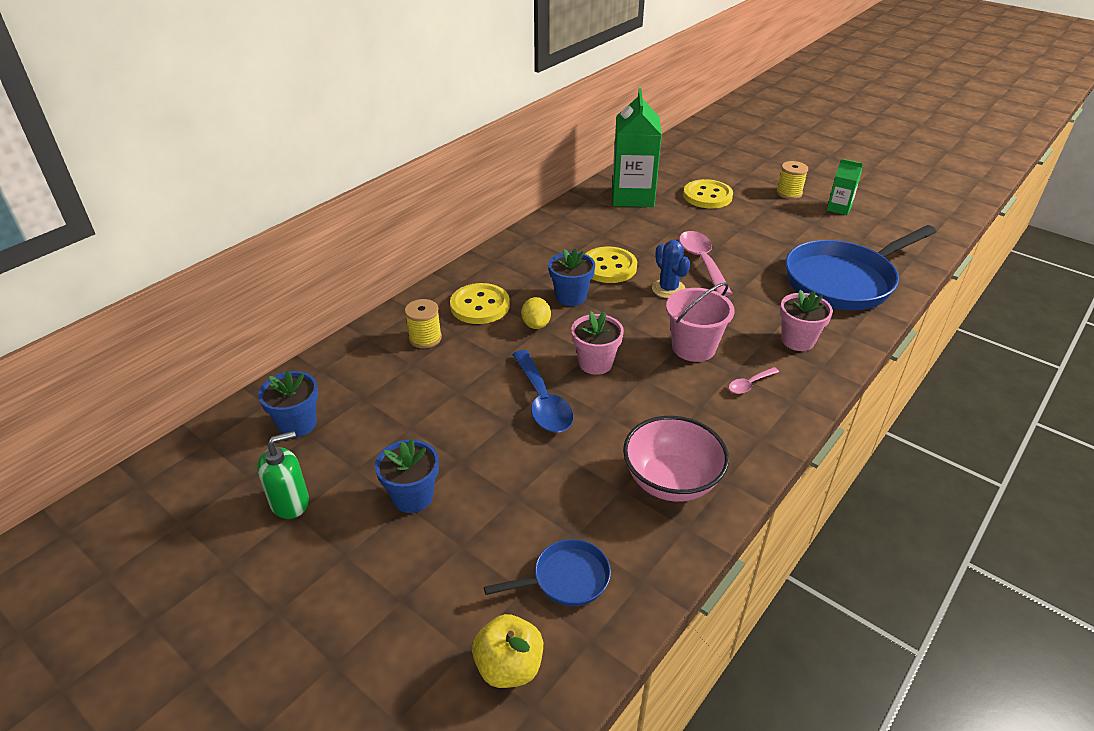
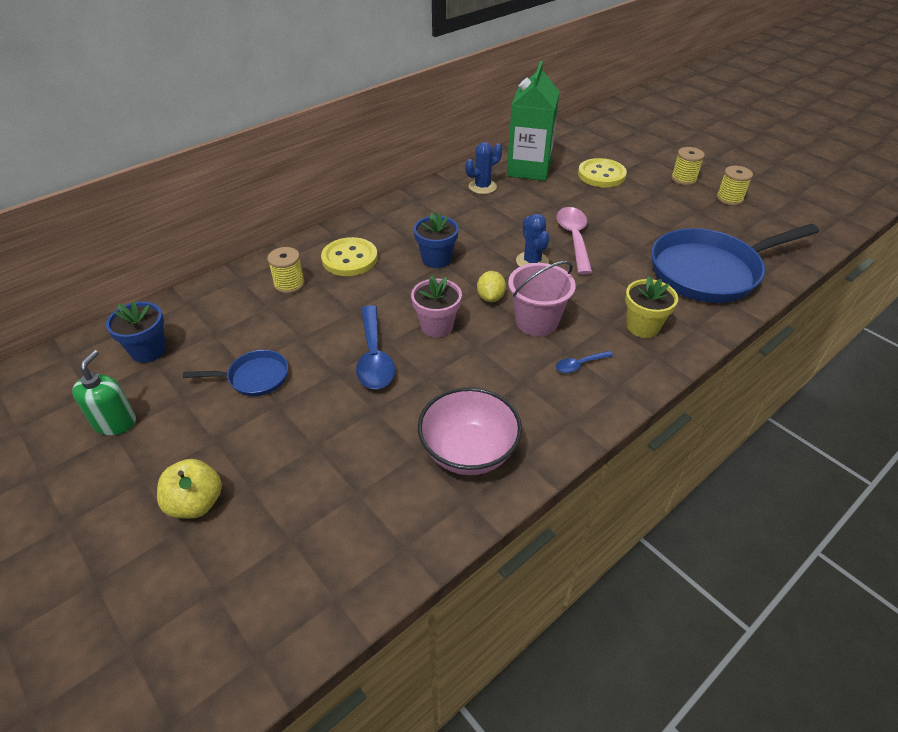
camera: 10 degrees right, 5 degrees up
green soap dispenser [257,431,309,519] -> green soap dispenser turned 60 degrees counterclockwise [72,350,136,435]
blue flower pot [375,439,439,513] -> none
yellow apple [472,614,543,688] -> yellow apple moved to [157,459,222,519]
blue pan [484,539,611,606] -> blue pan moved to [183,350,288,396]
yellow lemon [521,297,551,329] -> yellow lemon moved to [477,271,506,302]
yellow button [585,246,637,283] -> none
pink spoon [729,367,779,394] -> blue spoon [556,351,613,373]
pink flower pot [780,290,833,351] -> yellow flower pot [625,276,678,338]
green carton [827,159,863,215] -> yellow spool [717,166,753,206]
none -> blue cactus [466,142,502,194]

